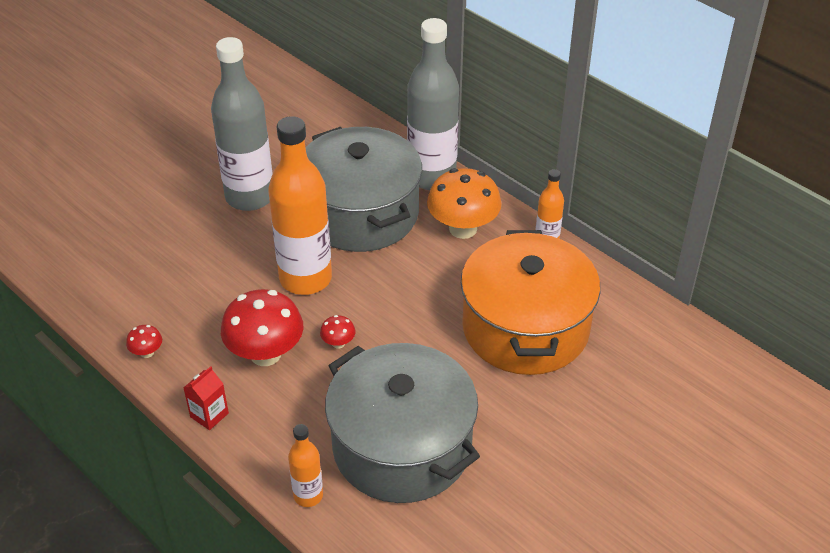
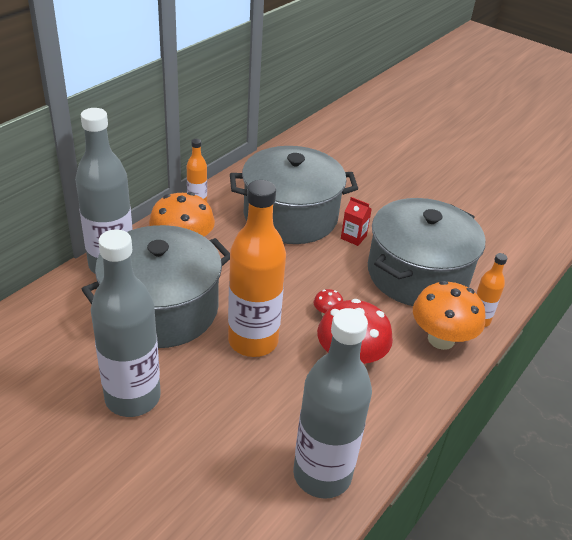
camera: 100 degrees left, 5 degrees down
red mushroom [126,325,162,358] -> none
red carton [184,366,229,430] -> red carton moved to [341,197,372,246]
orange pot [461,230,600,375] -> grey pot [230,146,358,244]
none -> grey bottle [293,308,372,499]
none -> orange mushroom [413,281,485,350]

